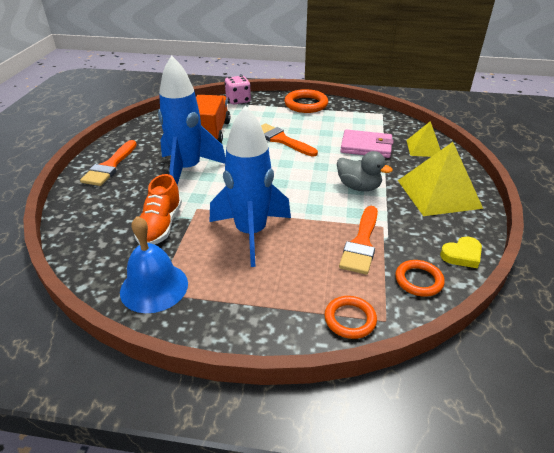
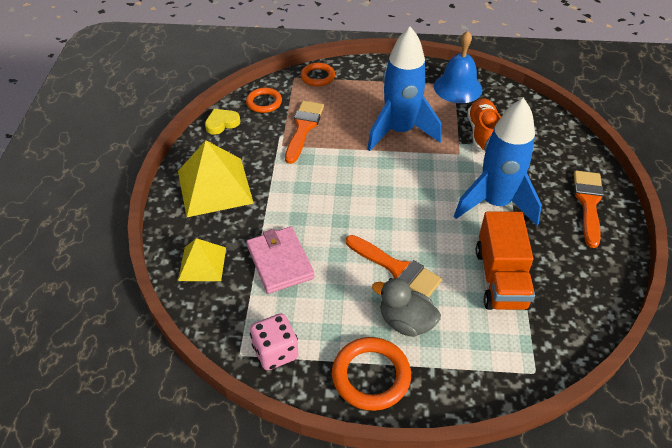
camera: 175 degrees right, 10 degrees up
pink dice [224,75,251,104] -> pink dice moved to [250,313,299,370]
grey duck [337,151,393,191] -> grey duck moved to [372,278,441,337]
pink wallet [340,130,394,158] -> pink wallet turned 60 degrees clockwise [246,227,315,294]

